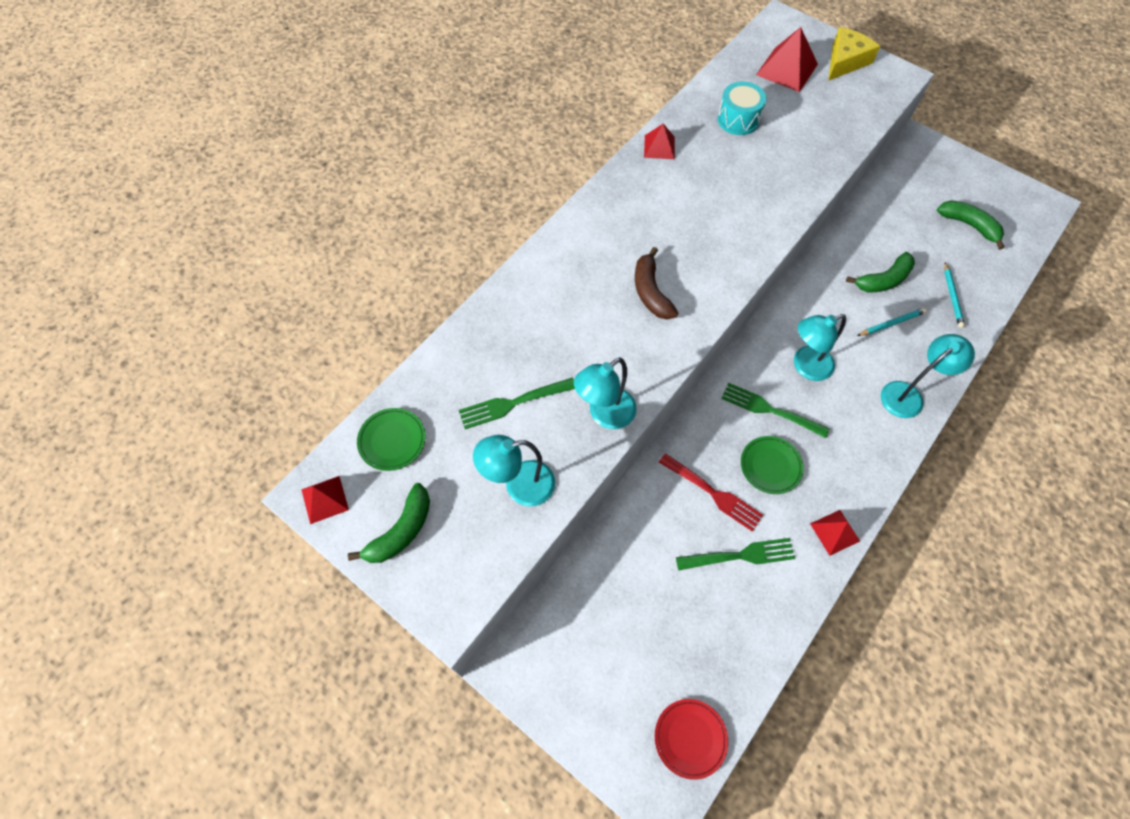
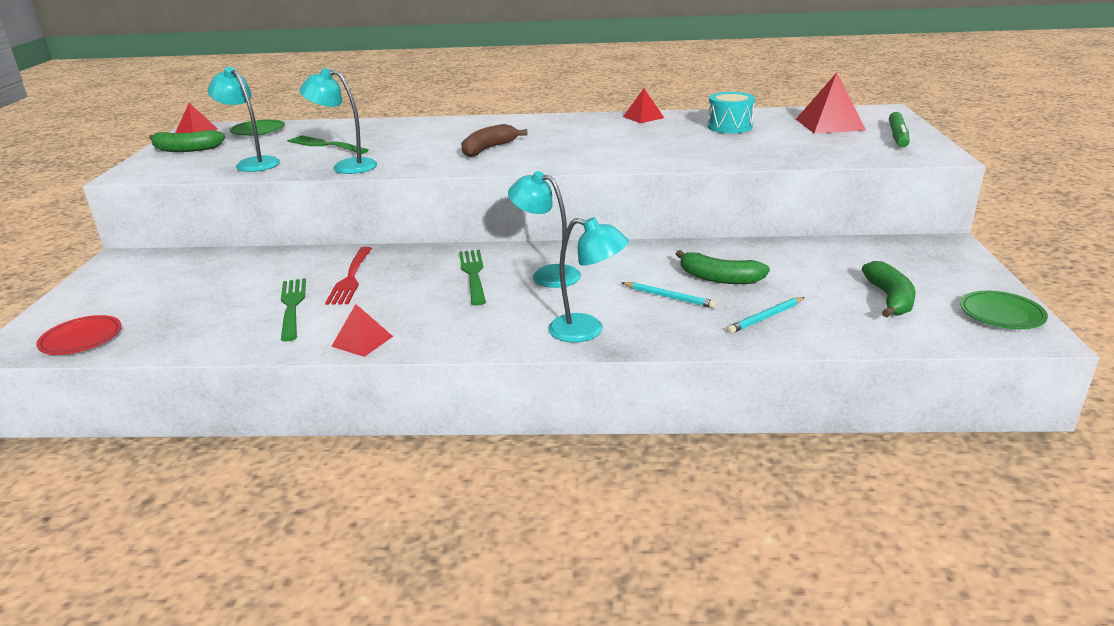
camera: 55 degrees right, 35 degrees down
green fork [676,538,795,570] -> green fork turned 150 degrees counterclockwise [281,278,306,341]
green plate [741,436,804,494] -> green plate moved to [960,291,1048,329]
yellow cheese [828,27,880,81] -> green marker [889,112,910,147]

